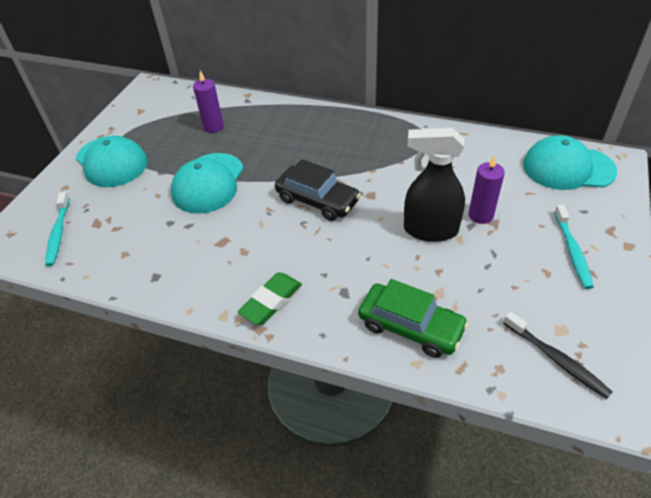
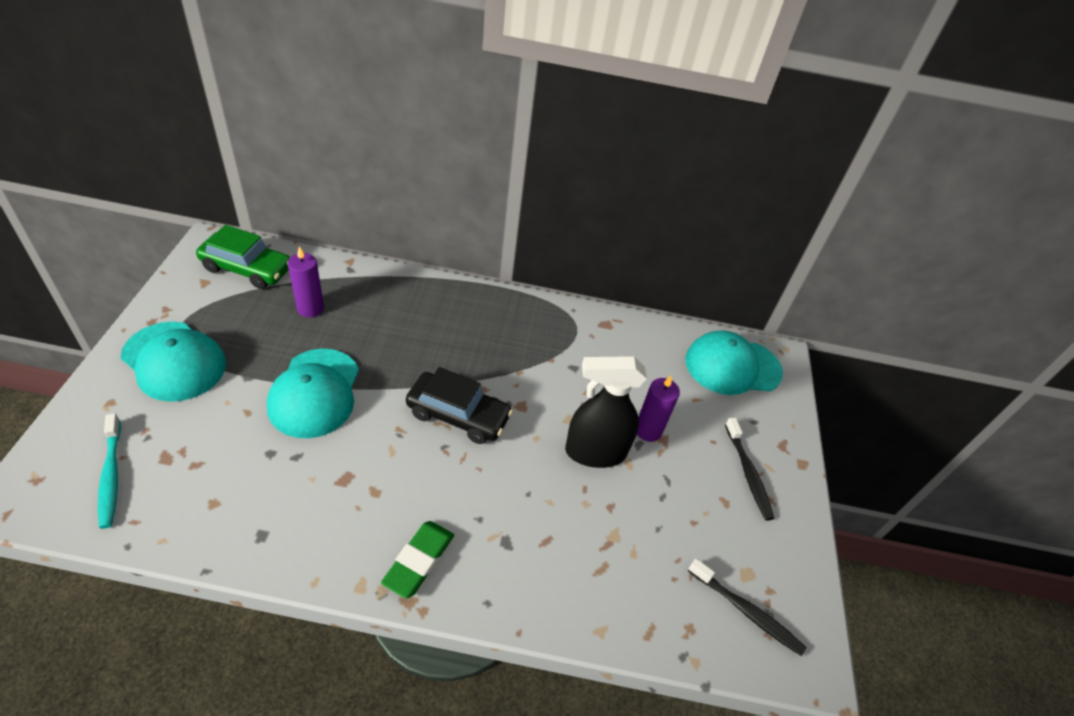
camera: 20 degrees left, 0 degrees up
green car [358,279,469,358] -> green car moved to [196,225,290,289]
turquoise toothbrush [554,205,594,289] -> black toothbrush [725,418,774,521]

